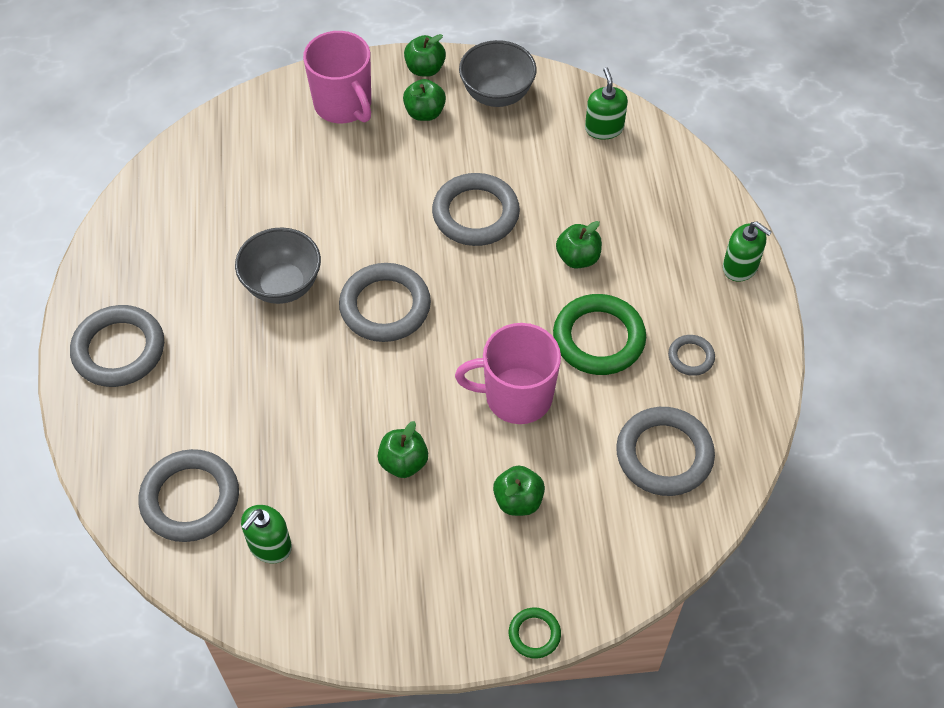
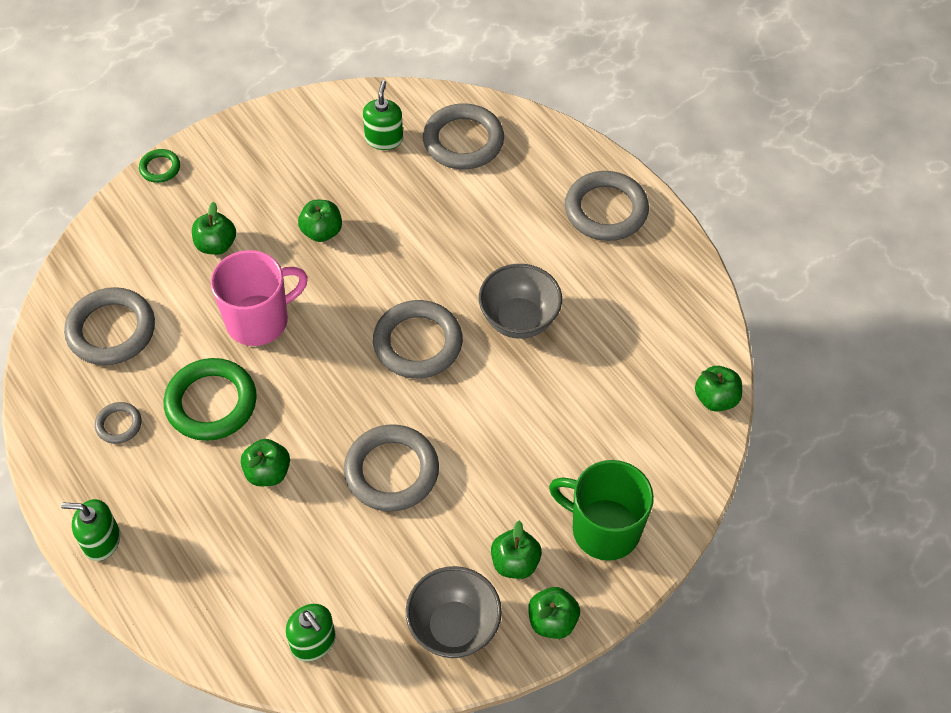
camera: 150 degrees right, 0 degrees up
pink mug [303,31,371,123] -> green mug [549,460,654,561]
none -> green apple [695,366,742,412]

